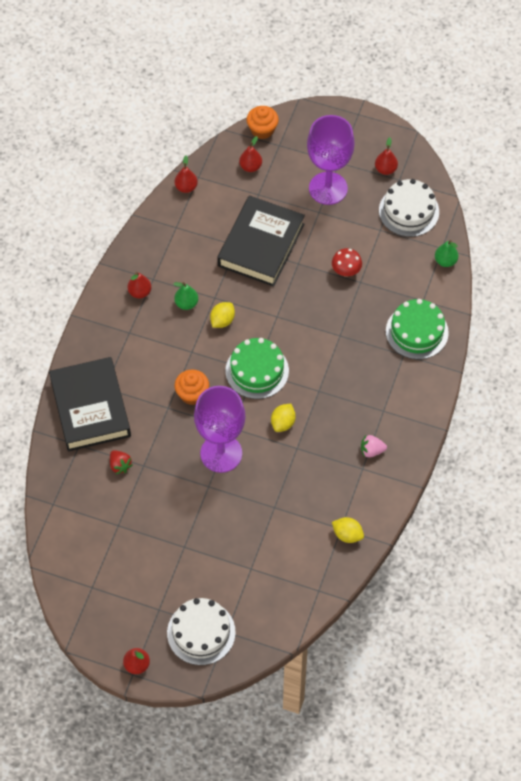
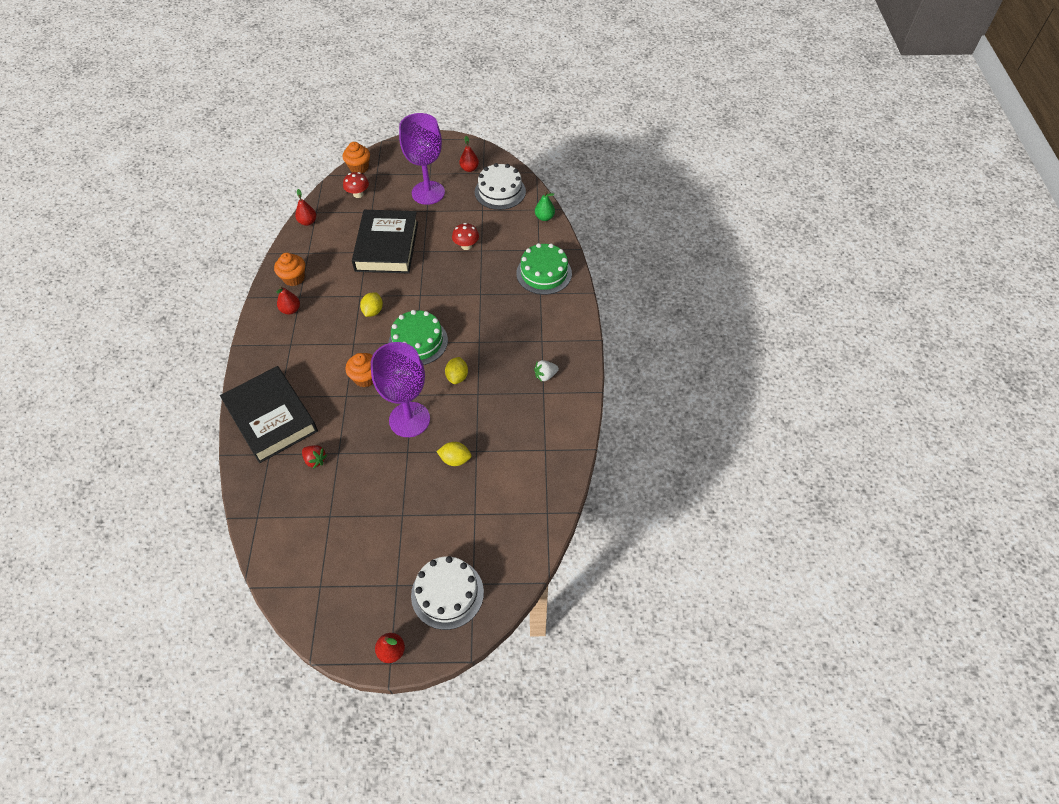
camera: 20 degrees left, 5 degrees down
green pear [174,282,198,310] -> none
red pear [239,136,262,172] -> red mushroom [343,172,369,198]
yellow lemon [332,517,364,543] -> yellow lemon moved to [437,442,471,466]
pink strawberry [361,435,387,457] -> white strawberry [534,360,559,382]
none -> orange cupcake [274,253,305,286]

